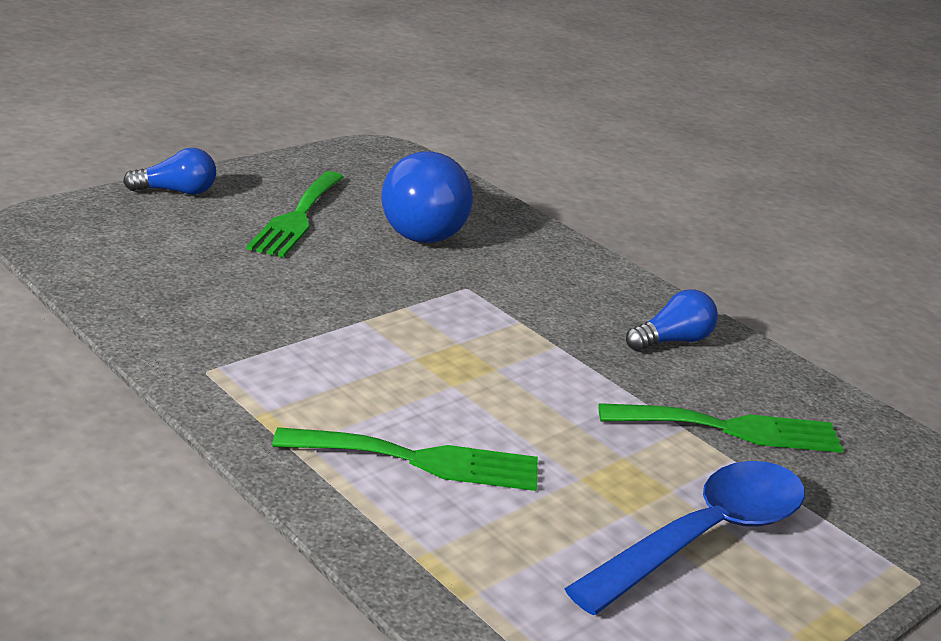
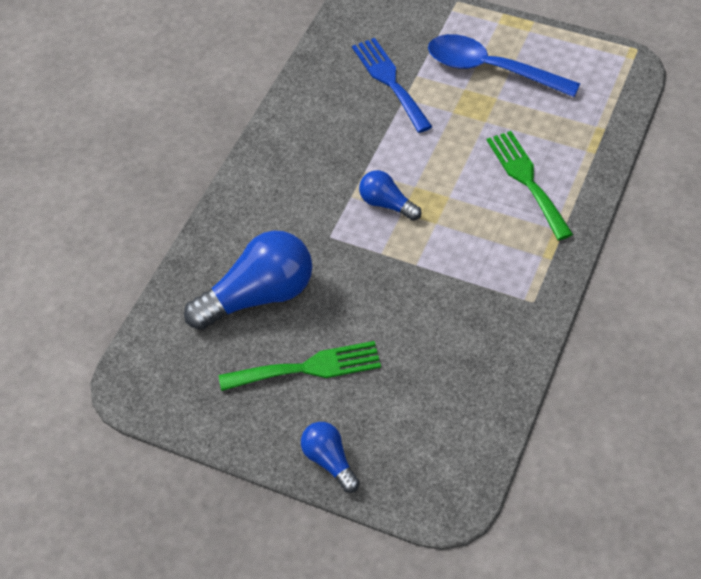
camera: 110 degrees left, 25 degrees up
green fork [598,403,843,453] -> blue fork [352,38,432,133]
blue light bulb [626,289,718,351] -> blue light bulb moved to [359,170,421,221]

